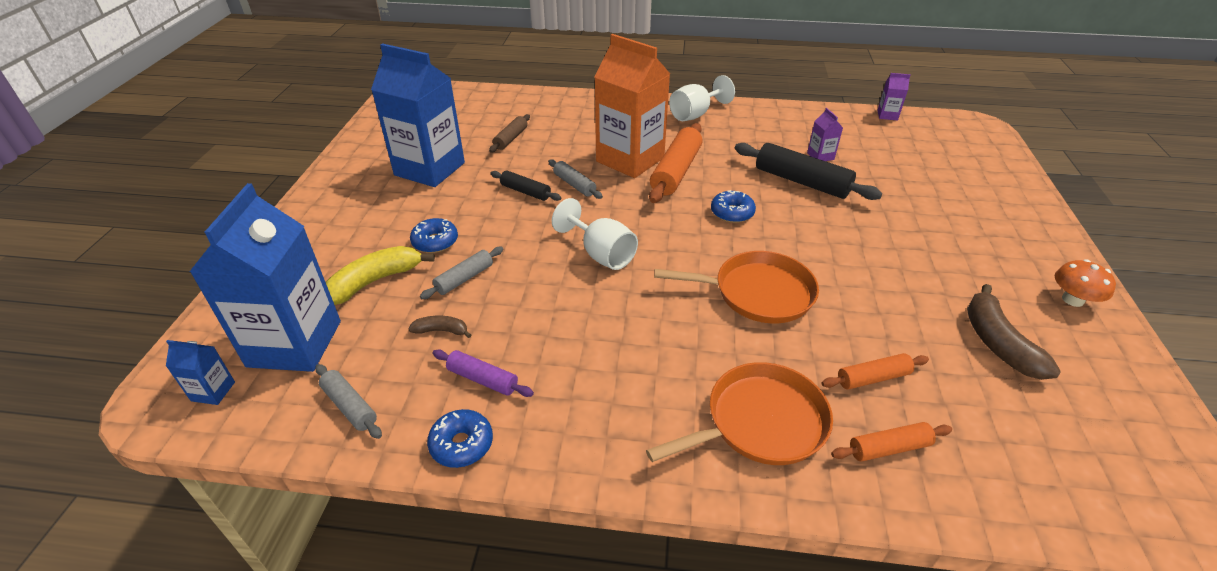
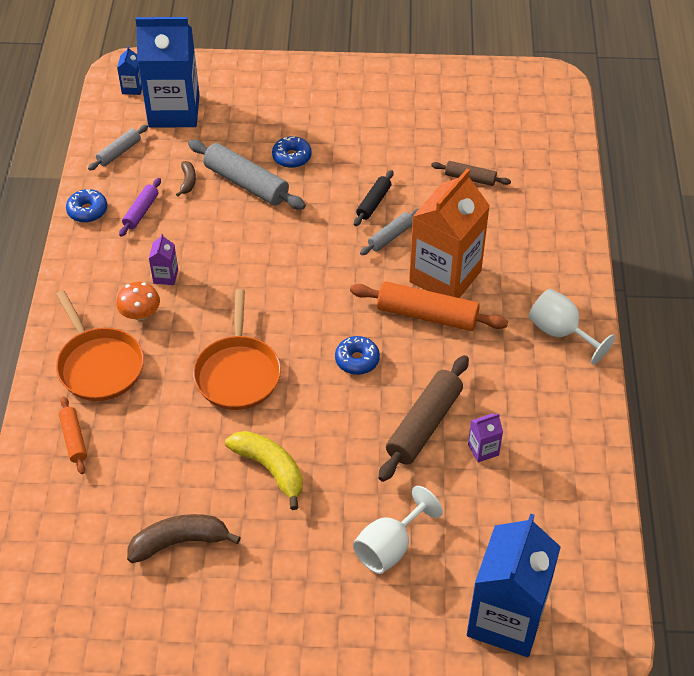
camera: 85 degrees right, 10 degrees up
yellow banana [326,246,435,305] -> yellow banana moved to [225,431,303,510]
blue carton [371,43,465,187] -> blue carton moved to [467,513,561,657]
grey rolling pin [420,247,503,299] -> grey rolling pin [188,140,306,210], size x1.81
white goblet [552,198,638,270] -> white goblet moved to [353,486,443,574]
black rolling pin [735,143,882,200] -> brown rolling pin [378,355,469,482]
orange rolling pin [822,353,929,390] -> none
purple carton [877,73,911,121] -> purple carton moved to [149,234,178,285]
orange mushroom [1055,259,1116,307] -> orange mushroom moved to [116,282,160,320]

